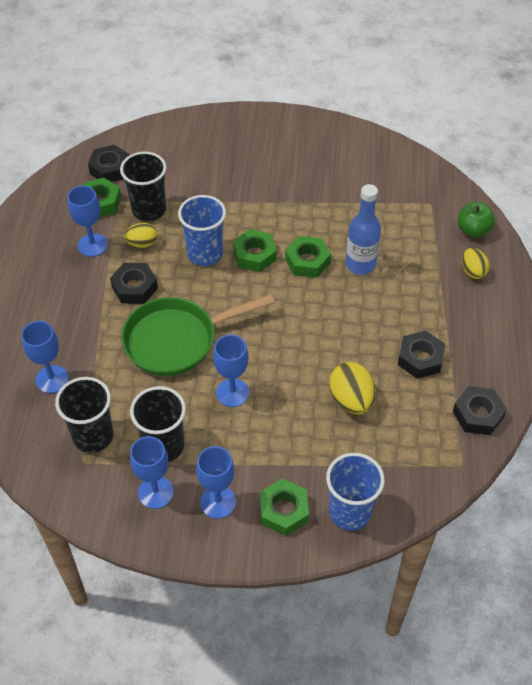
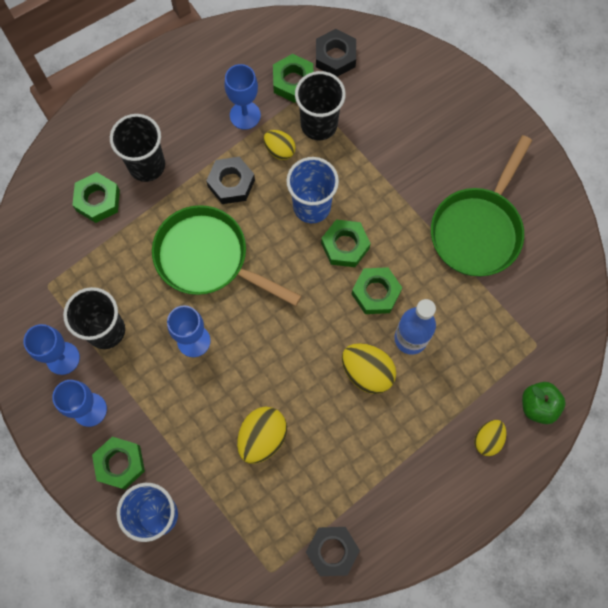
camera: 50 degrees right, 20 degrees up
blue goblet [21,321,69,393] -> green nut [72,172,120,223]
black cup [55,377,113,453] -> black cup moved to [110,114,165,182]
black nut [398,331,445,379] -> none
none -> yellow egg [342,343,396,394]
none -> green pan [431,135,532,276]

